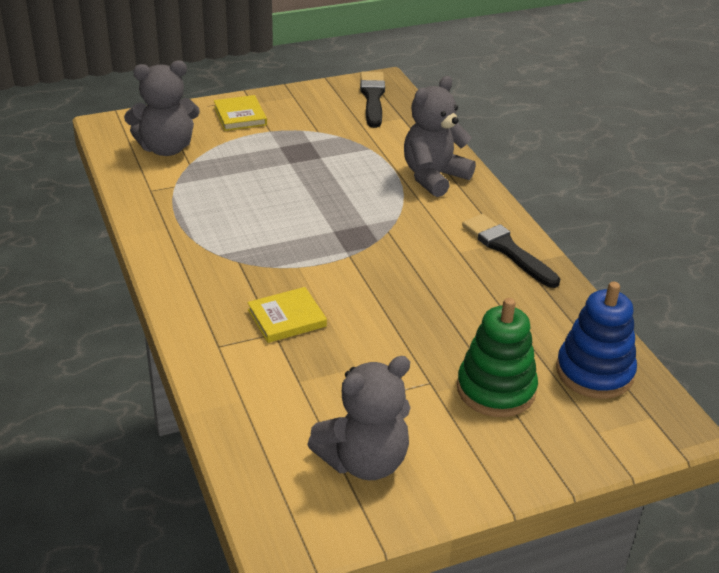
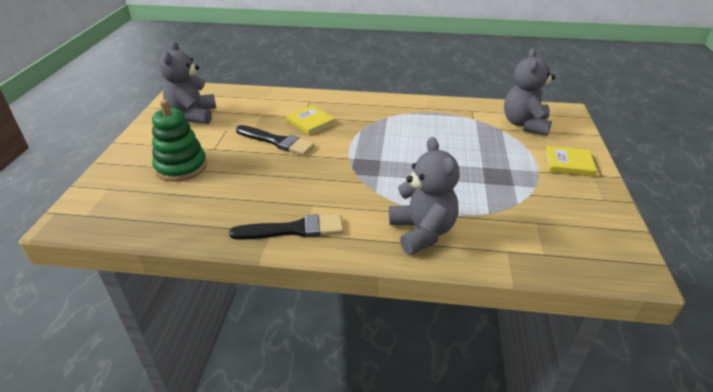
camera: 120 degrees right, 0 degrees up
yellow book [247,287,327,343] -> yellow book turned 45 degrees counterclockwise [286,105,335,136]
black brush [360,72,385,128] -> black brush moved to [236,125,315,155]
blue stacking toy [556,282,637,399] -> none

